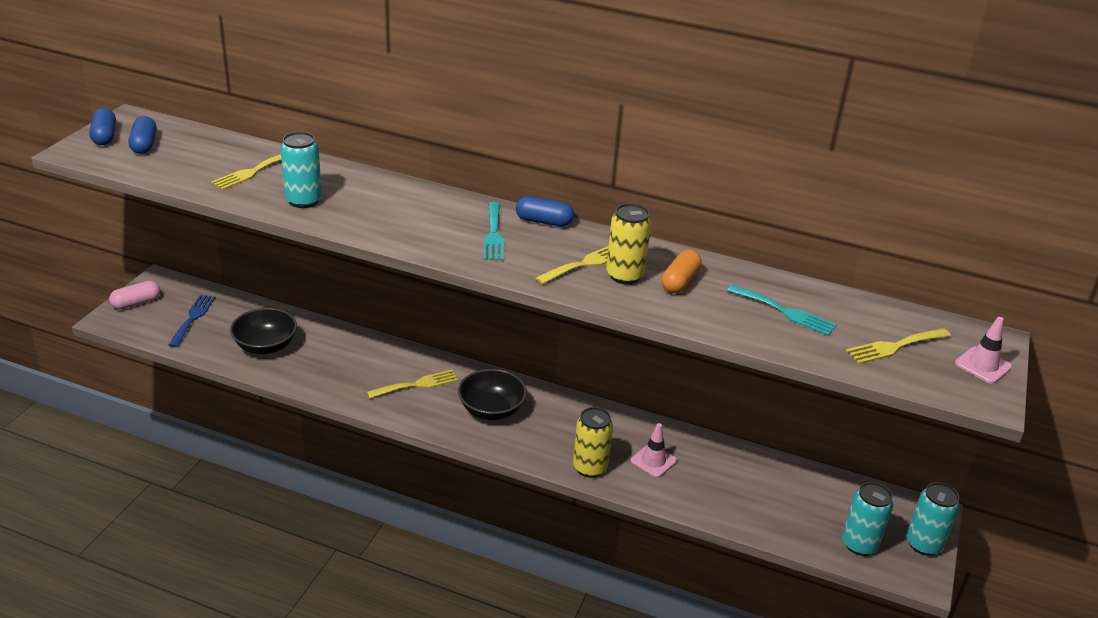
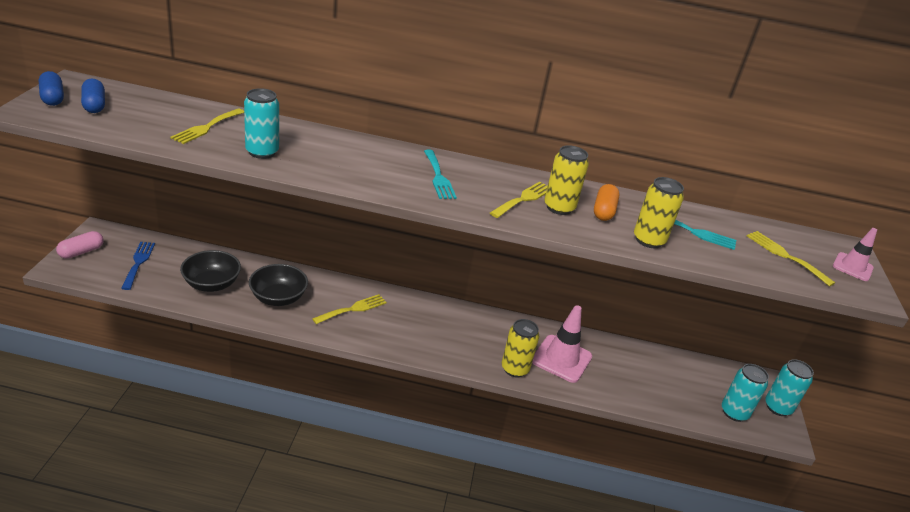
camera: 15 degrees left, 0 degrees up
black bowl [458,369,527,420] -> black bowl moved to [249,264,308,306]
blue capsule [516,196,574,226] -> none
pink traffic cone [631,423,677,478] -> pink traffic cone [532,305,592,383], size x1.71
yellow fork [846,328,951,364] -> yellow fork turned 90 degrees clockwise [747,231,835,287]
none -> yellow can [634,177,684,248]

